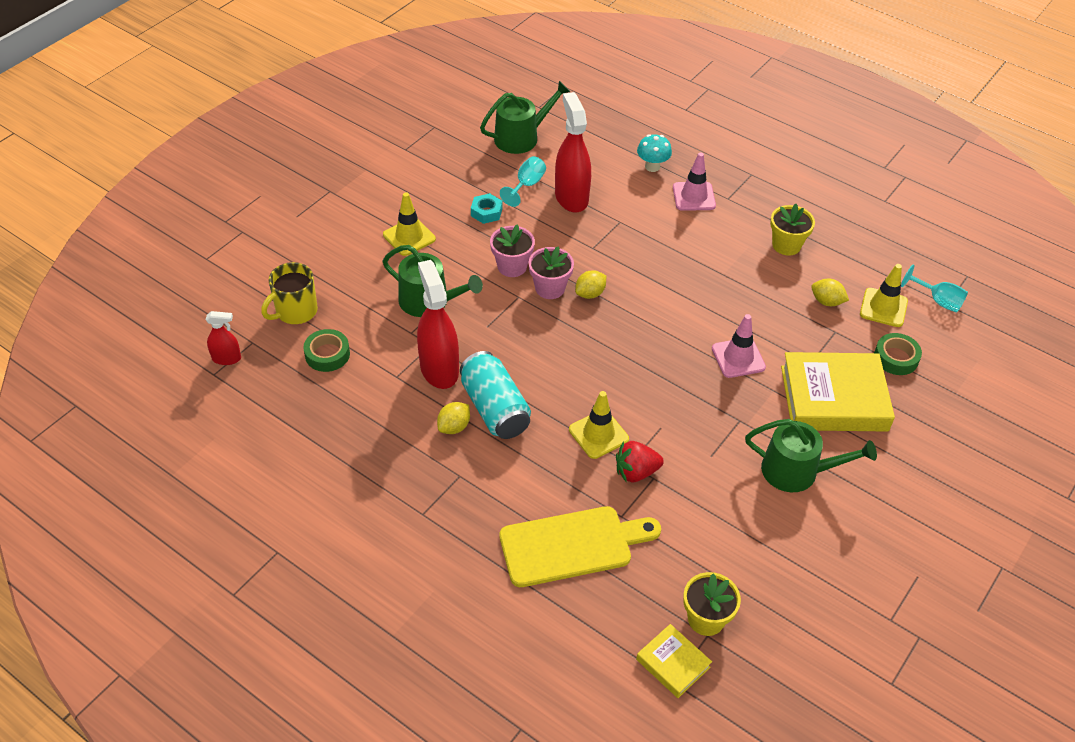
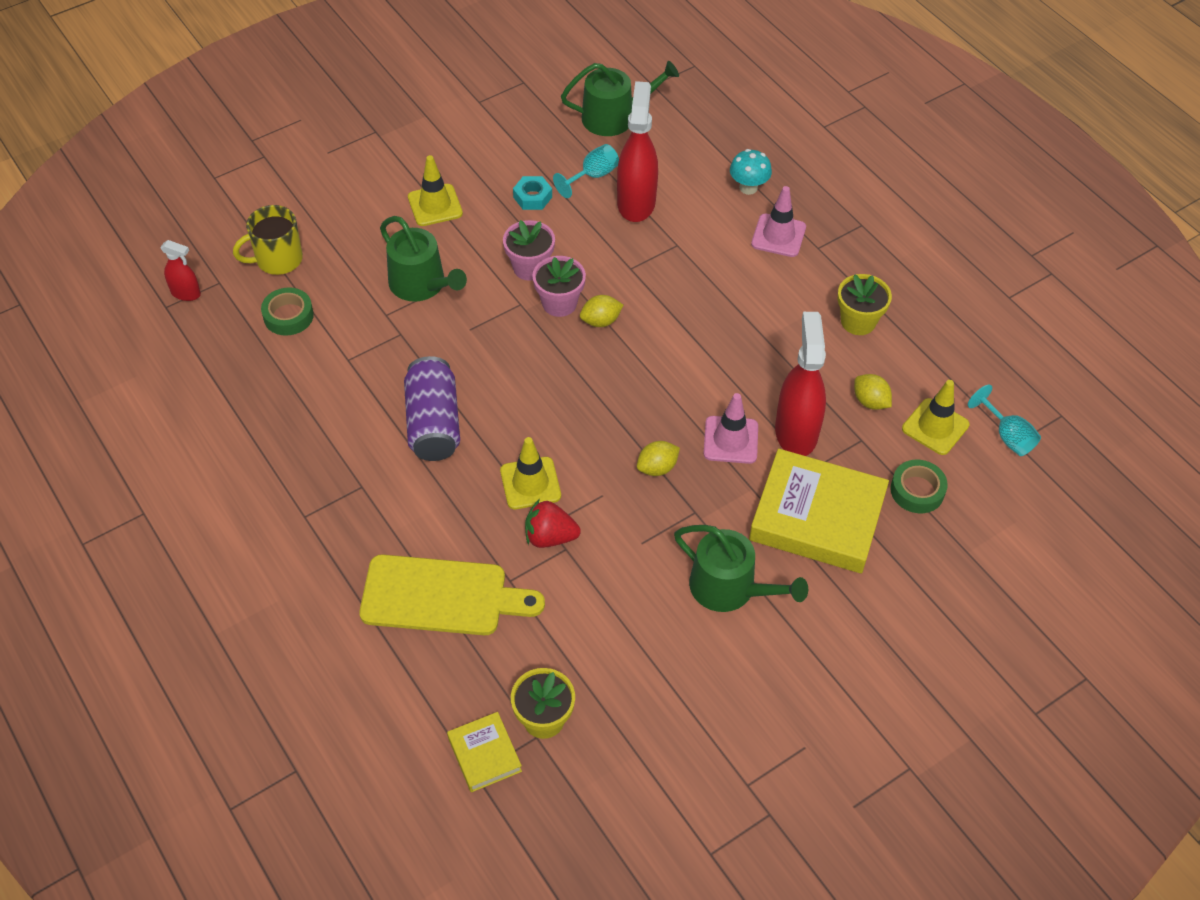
camera: 20 degrees right, 5 degrees up
red spray bottle [417,260,459,389] -> red spray bottle moved to [775,312,826,456]
yellow lemon [437,402,470,434] -> yellow lemon moved to [637,441,680,476]
turquoise can [460,351,531,439] -> purple can [404,356,460,461]

